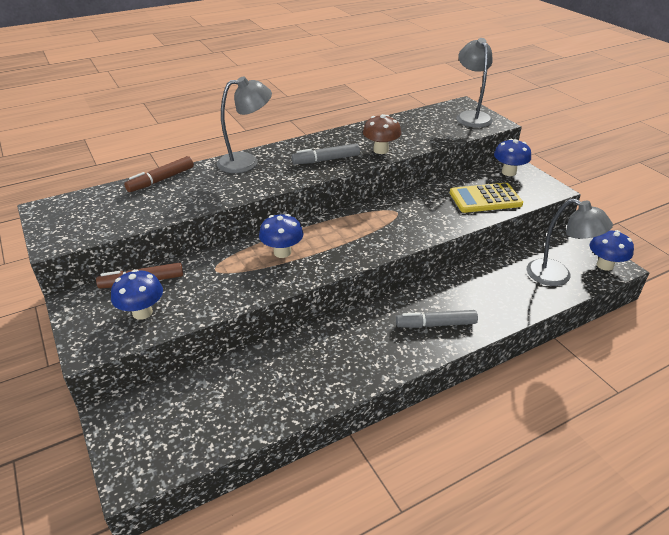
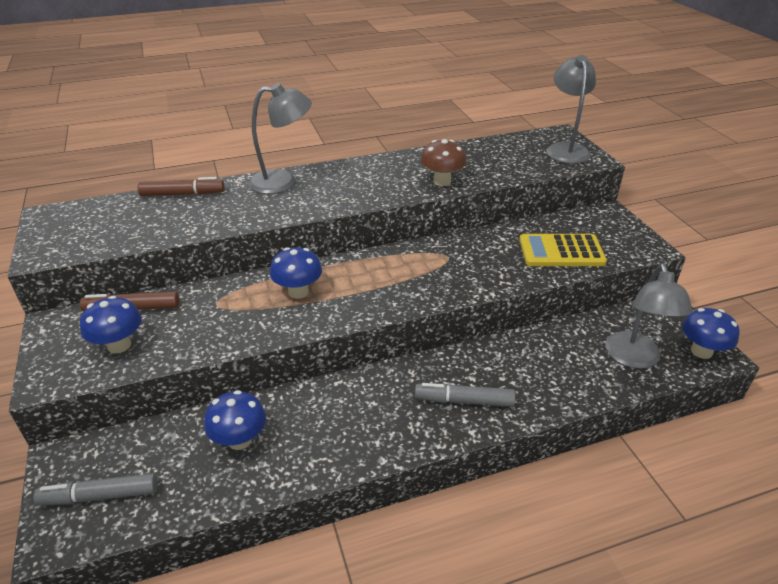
camera: 10 degrees right, 0 degrees up
brown marker [124,156,194,192] -> brown marker turned 150 degrees counterclockwise [138,177,225,196]
grey marker [291,143,360,164] -> grey marker moved to [33,473,158,506]
blue mushroom [494,139,531,176] -> blue mushroom moved to [204,390,266,450]
grey lamp [527,199,613,286] -> grey lamp turned 45 degrees clockwise [605,264,693,369]

